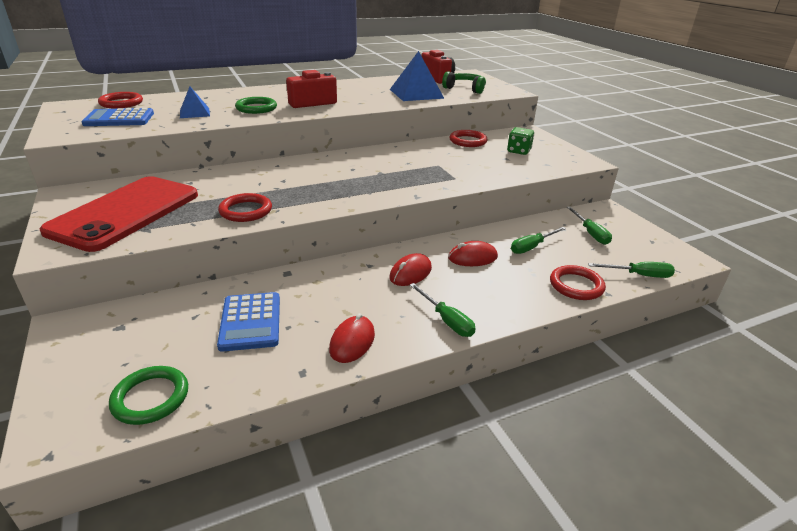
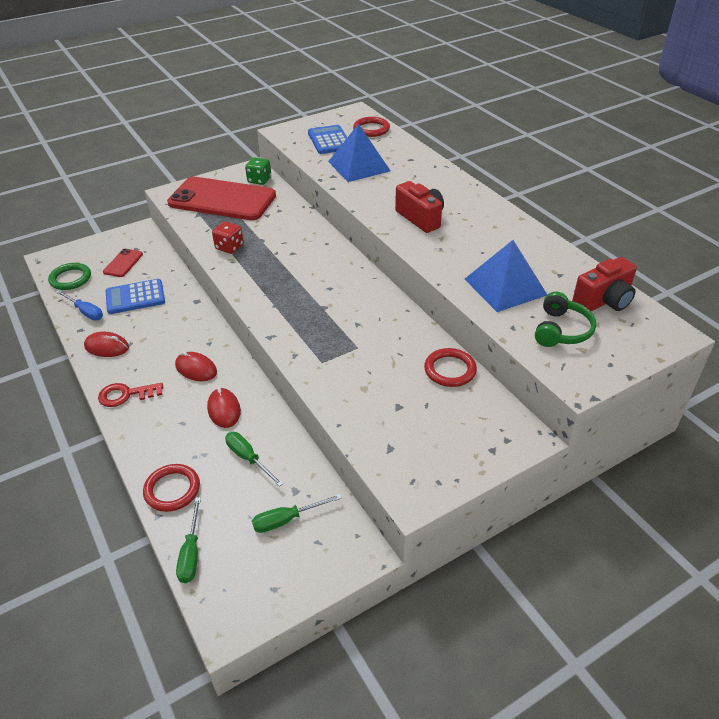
camera: 85 degrees right, 10 degrees up
blue pyramid [180,87,210,118] -> blue pyramid [328,124,390,182], size x1.78
red ring [218,193,272,222] -> red dice [212,221,244,254]
green ring [235,97,277,114] -> none
green screwdriver [410,283,476,337] -> red key [98,383,163,407]
green dice [507,127,534,155] -> green dice moved to [245,157,271,185]
none -> blue screwdriver [56,290,103,320]
none -> red phone [103,249,143,277]

